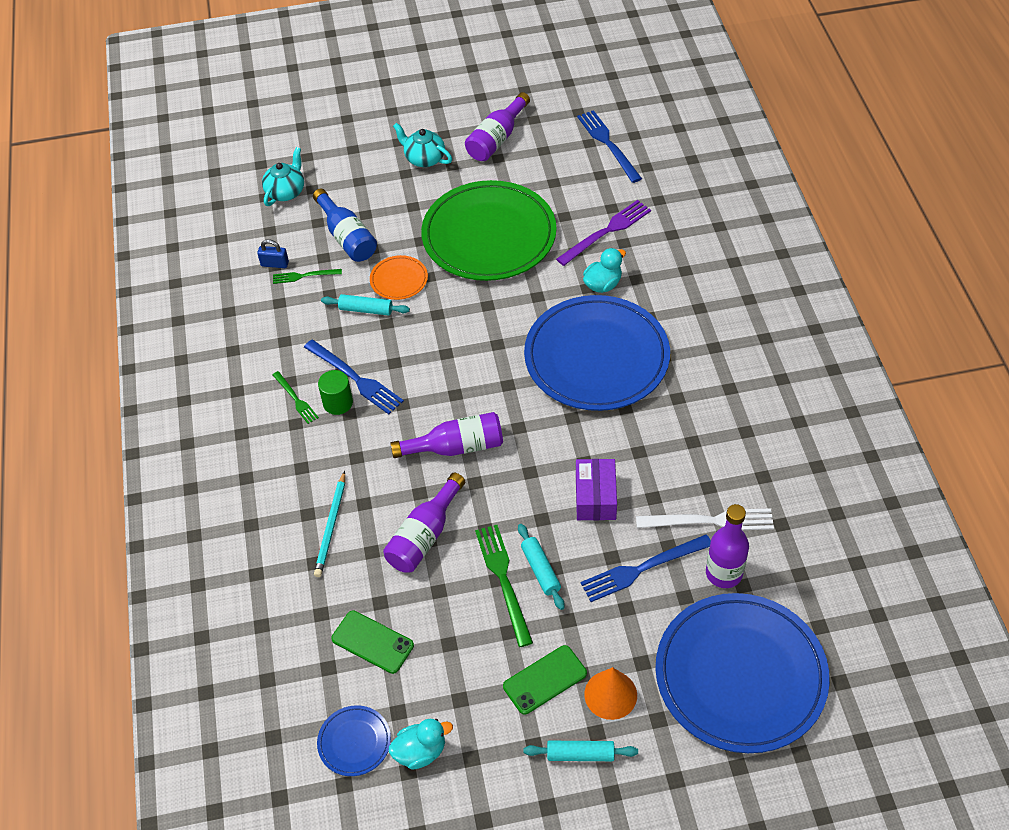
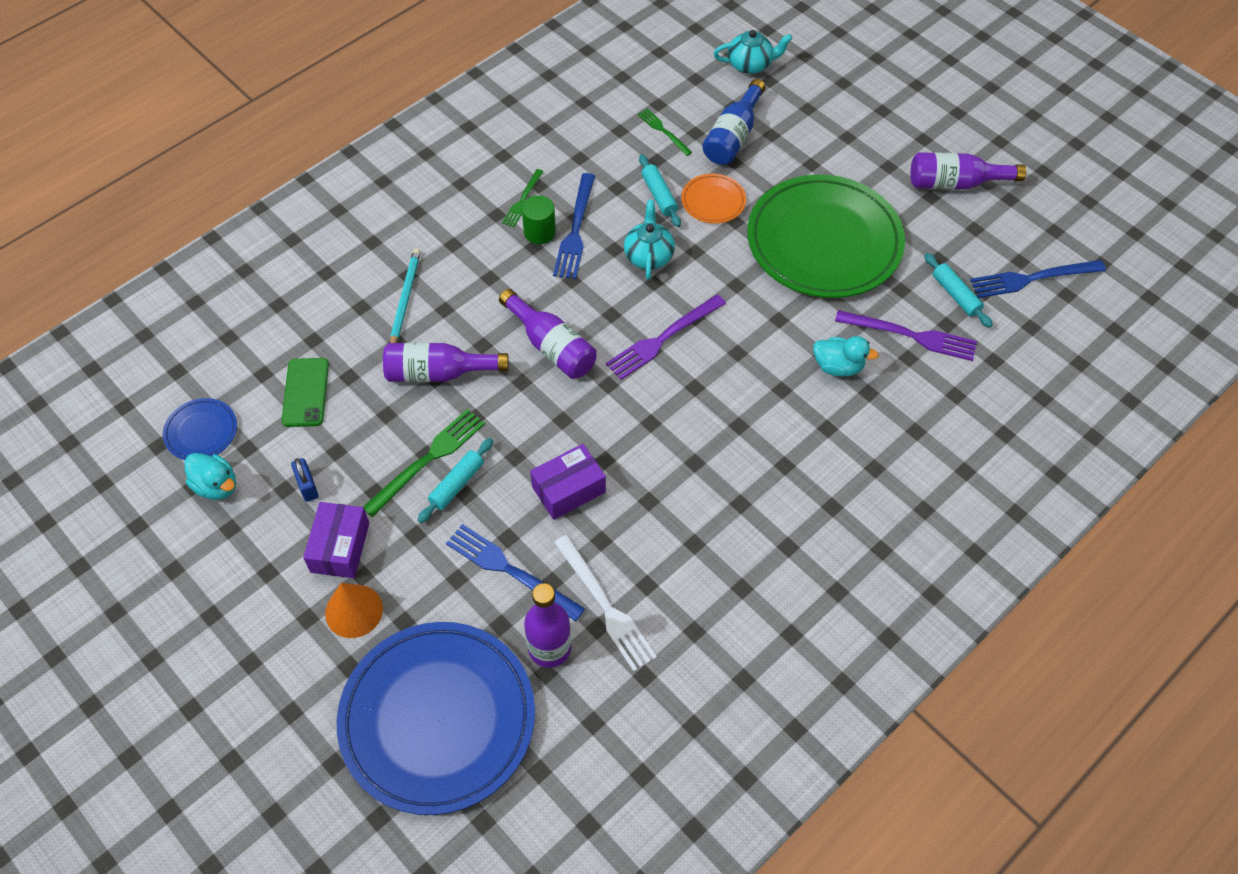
camera: 55 degrees right, 5 degrees up
blue padlock [257,239,289,268] -> blue padlock moved to [291,458,318,502]
turquoise pencil [314,471,345,577] -> turquoise pencil turned 120 degrees clockwise [390,248,421,343]
turquoise teapot [393,123,452,167] -> turquoise teapot moved to [624,200,675,280]
green phone [503,645,587,715] -> purple box [303,502,369,578]
blue plate [524,295,670,411] -> none
turquoise rolling pin [524,741,638,761] -> turquoise rolling pin moved to [924,253,993,328]
blue fork [577,110,642,183] -> blue fork turned 135 degrees counterclockwise [970,260,1106,298]
none -> purple fork [606,294,726,380]

